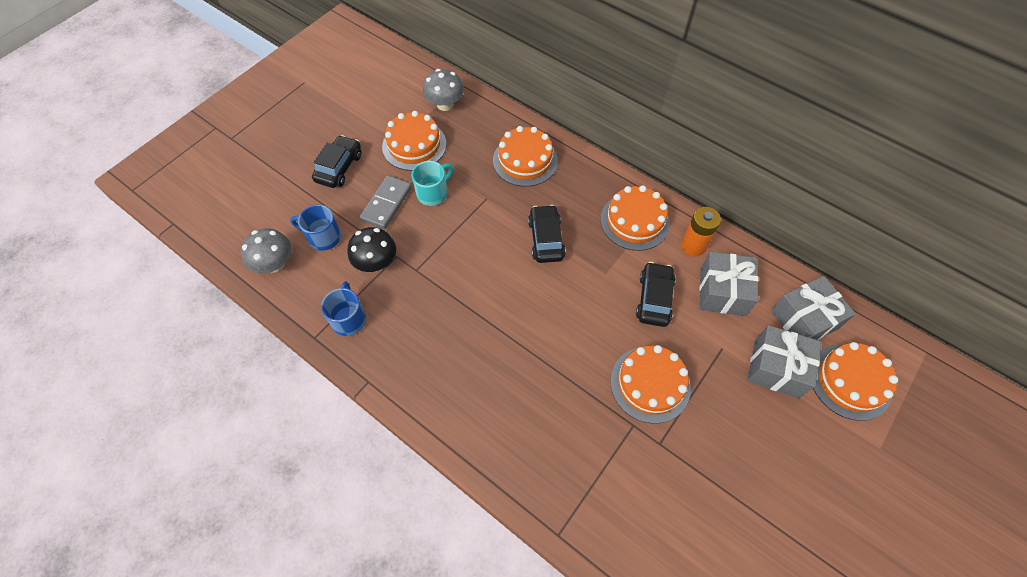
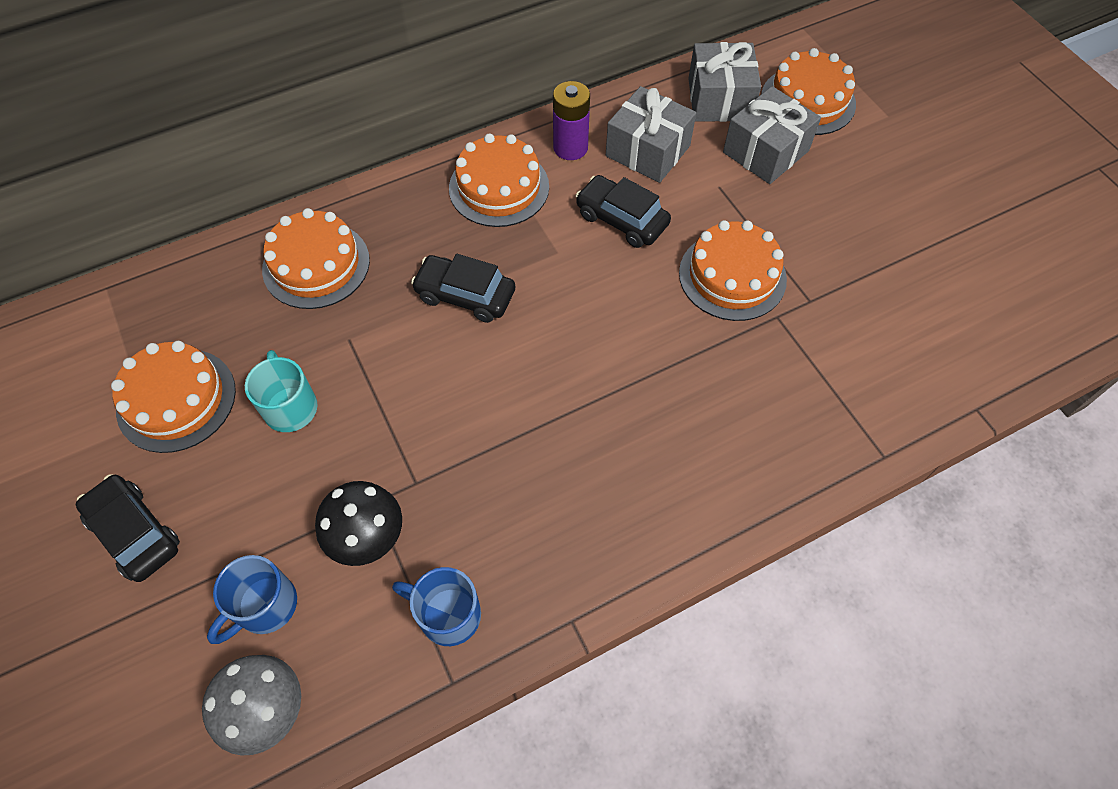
camera: 65 degrees left, 0 degrees up
grey domino [360,175,412,229] -> none
grey mushroom [423,69,464,111] -> none
orange battery [681,207,721,256] -> purple battery [553,81,590,160]

